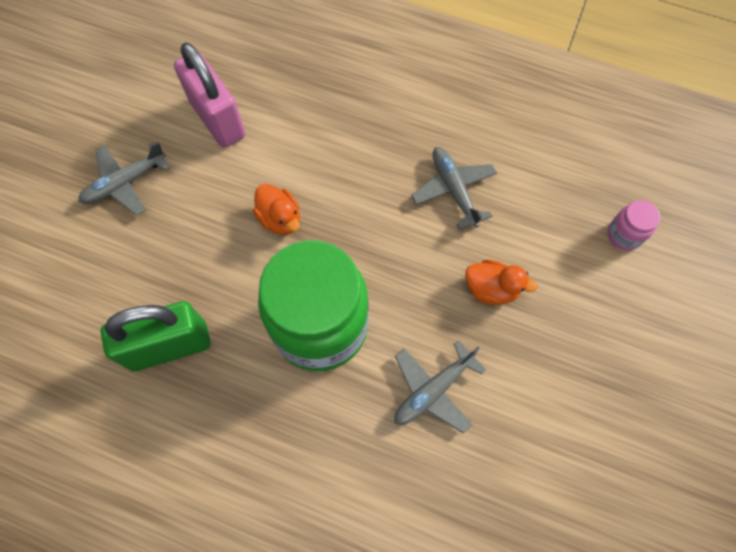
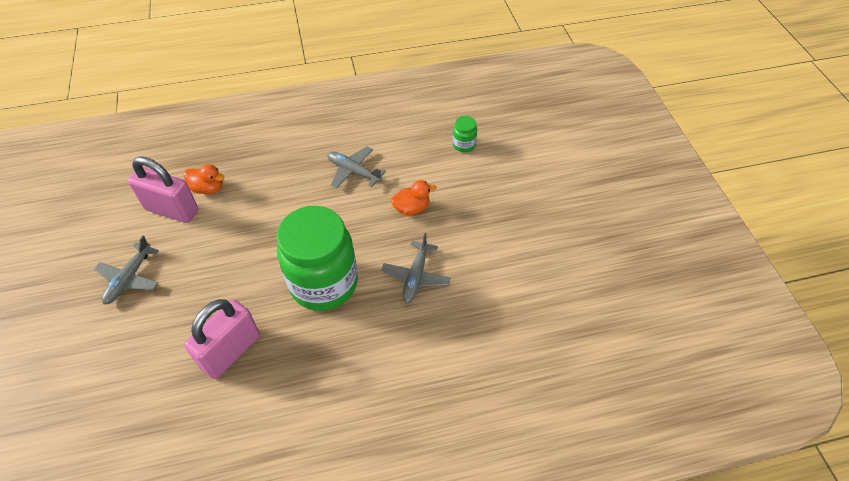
camera: 35 degrees left, 15 degrees down
green padlock [101,301,211,372] -> pink padlock [184,299,260,379]
orange duck [253,184,300,235] -> orange duck moved to [184,164,225,194]
pink jar [607,200,661,250] -> green jar [453,116,477,152]

